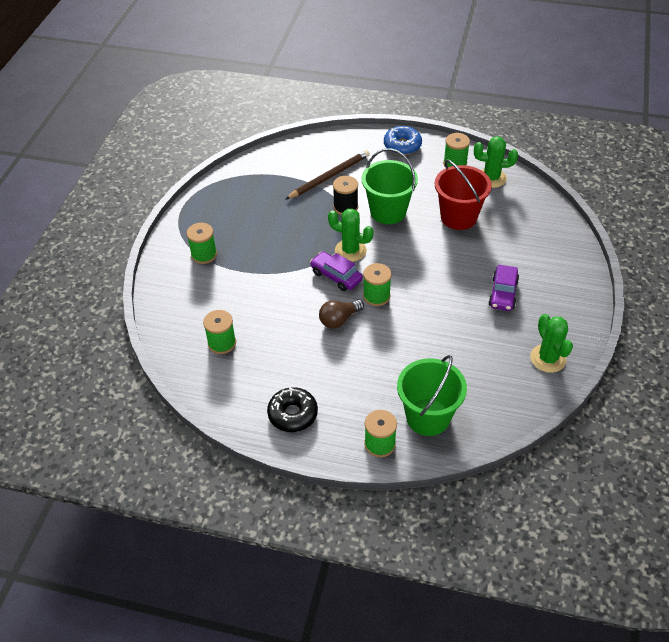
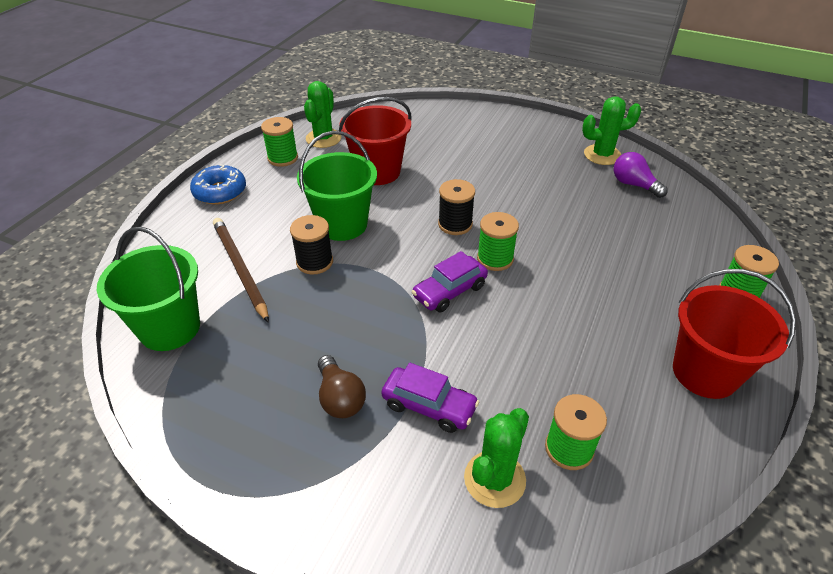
camera: 80 degrees left, 5 degrees down
green spool [186,223,217,264] -> none
black donut [267,387,318,432] -> red bucket [673,269,796,399]
brown light bulb [319,300,364,329] -> brown light bulb moved to [318,355,366,418]
green cactus [328,209,373,262] -> green cactus moved to [464,408,529,508]
green bucket [397,355,467,436] -> green bucket moved to [97,227,200,351]
purple car [488,265,519,311] -> purple car moved to [381,363,479,433]
none -> black spool [438,179,475,235]
none -> purple light bulb [614,152,668,198]

